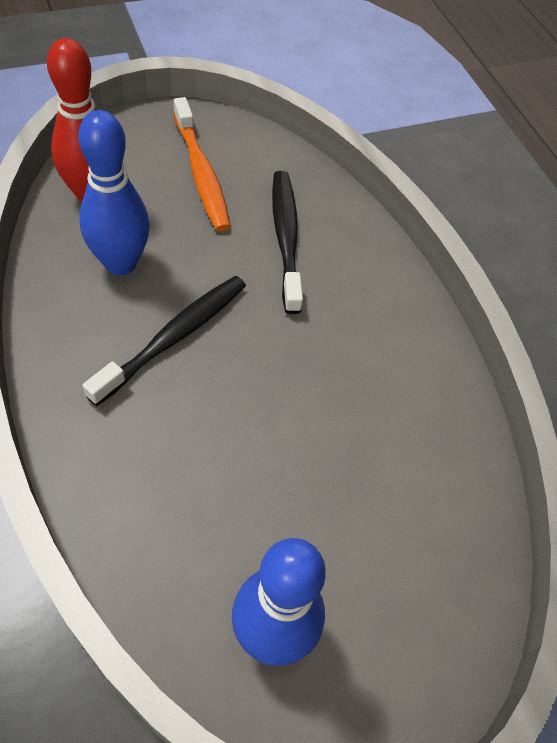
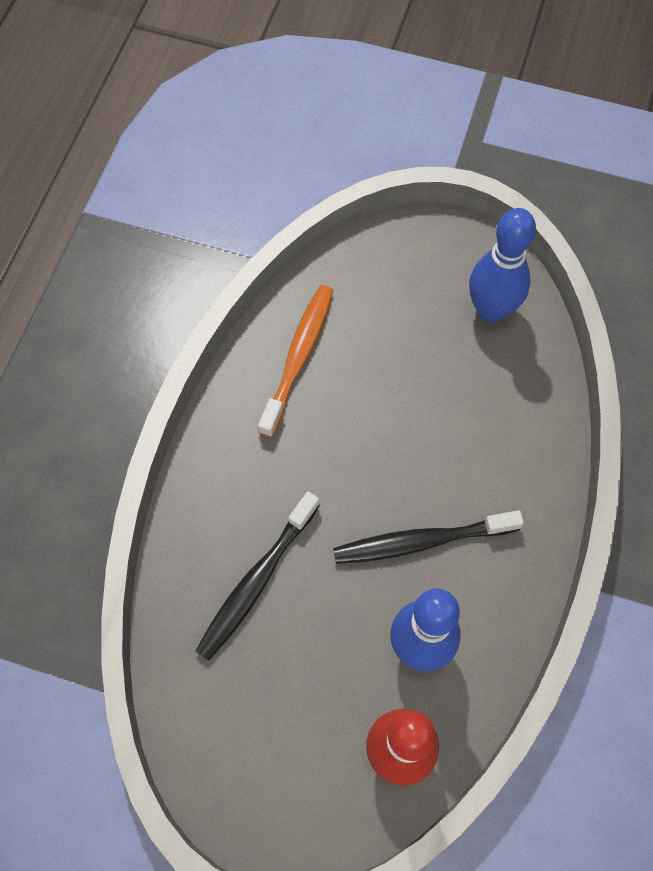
camera: 135 degrees left, 10 degrees up
orange toothbrush [174,97,231,231] -> orange toothbrush moved to [258,285,333,438]

